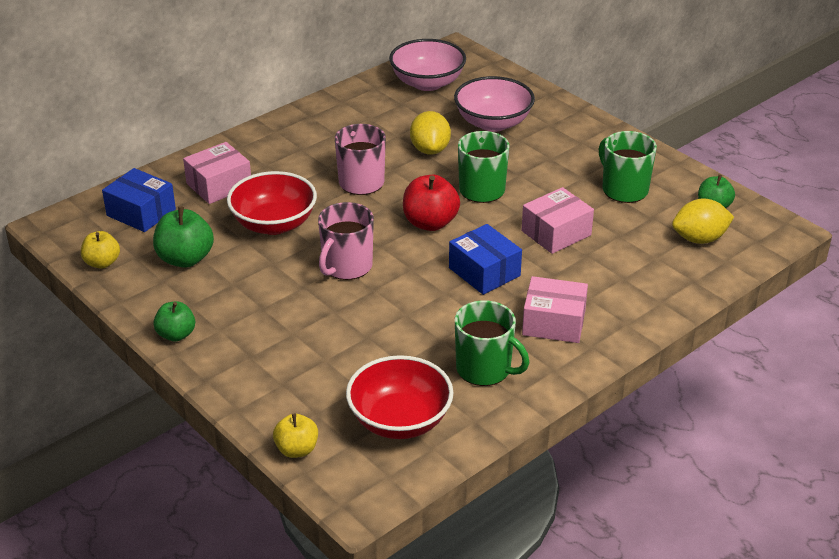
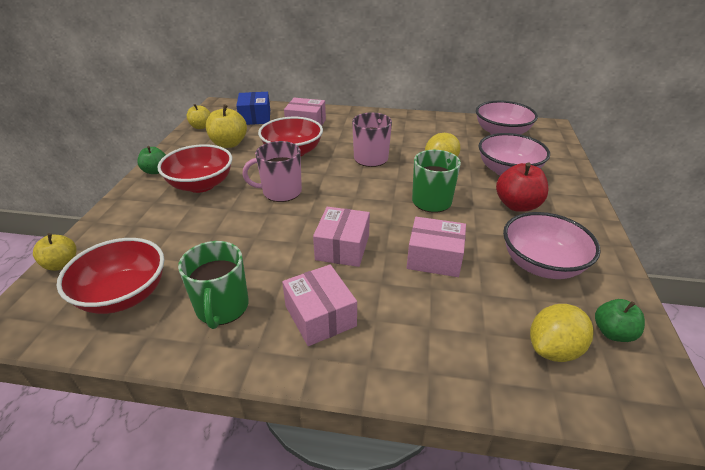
camera: 50 degrees right, 0 degrees up
green apple [153,206,214,268] -> yellow apple [206,104,247,148]
red apple [403,175,460,231] -> red apple moved to [496,162,548,212]
blue box [449,224,522,295] -> pink box [313,207,370,267]
green mug [599,131,657,203] -> pink bowl [503,212,601,279]
yellow lemon [672,198,734,244] -> yellow lemon turned 75 degrees counterclockwise [530,304,594,362]
none -> red bowl [157,144,232,193]

